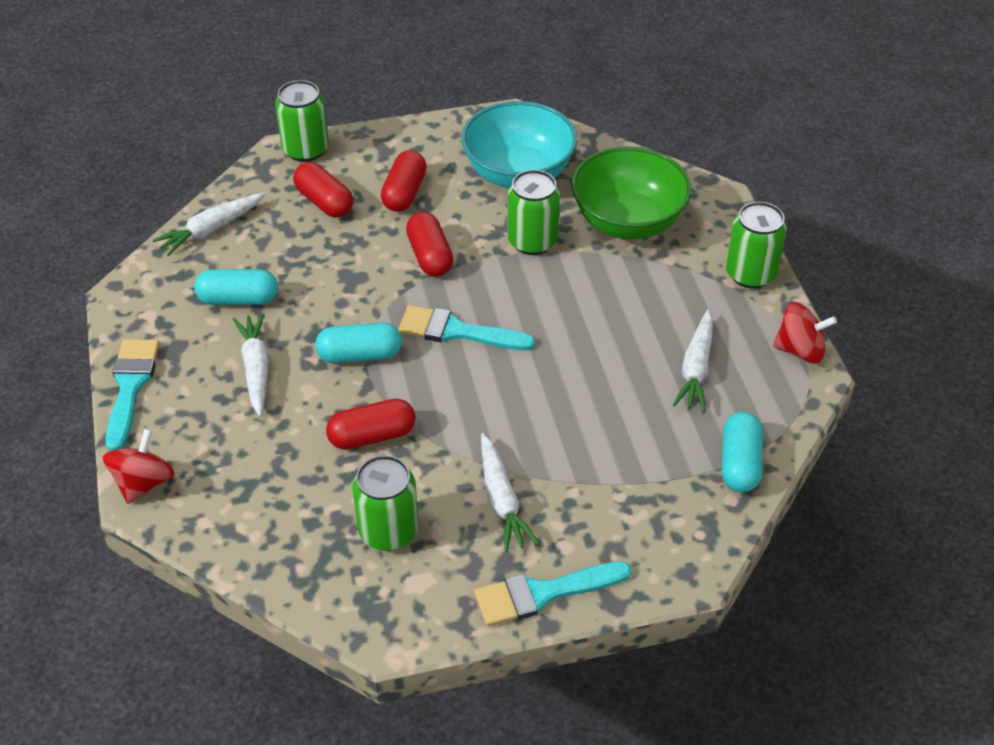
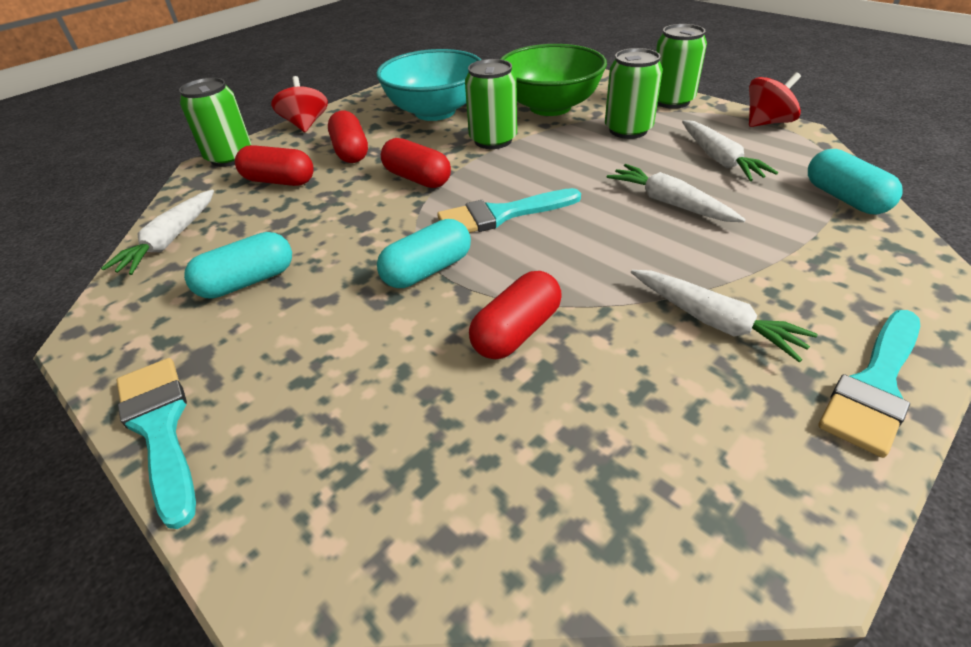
camera: 30 degrees left, 5 degrees down
red spinning top [102,429,175,504] -> red spinning top moved to [271,76,328,132]
white carrot [233,313,269,417] -> white carrot moved to [607,164,746,222]
green can [352,455,419,551] -> green can moved to [605,48,663,139]

